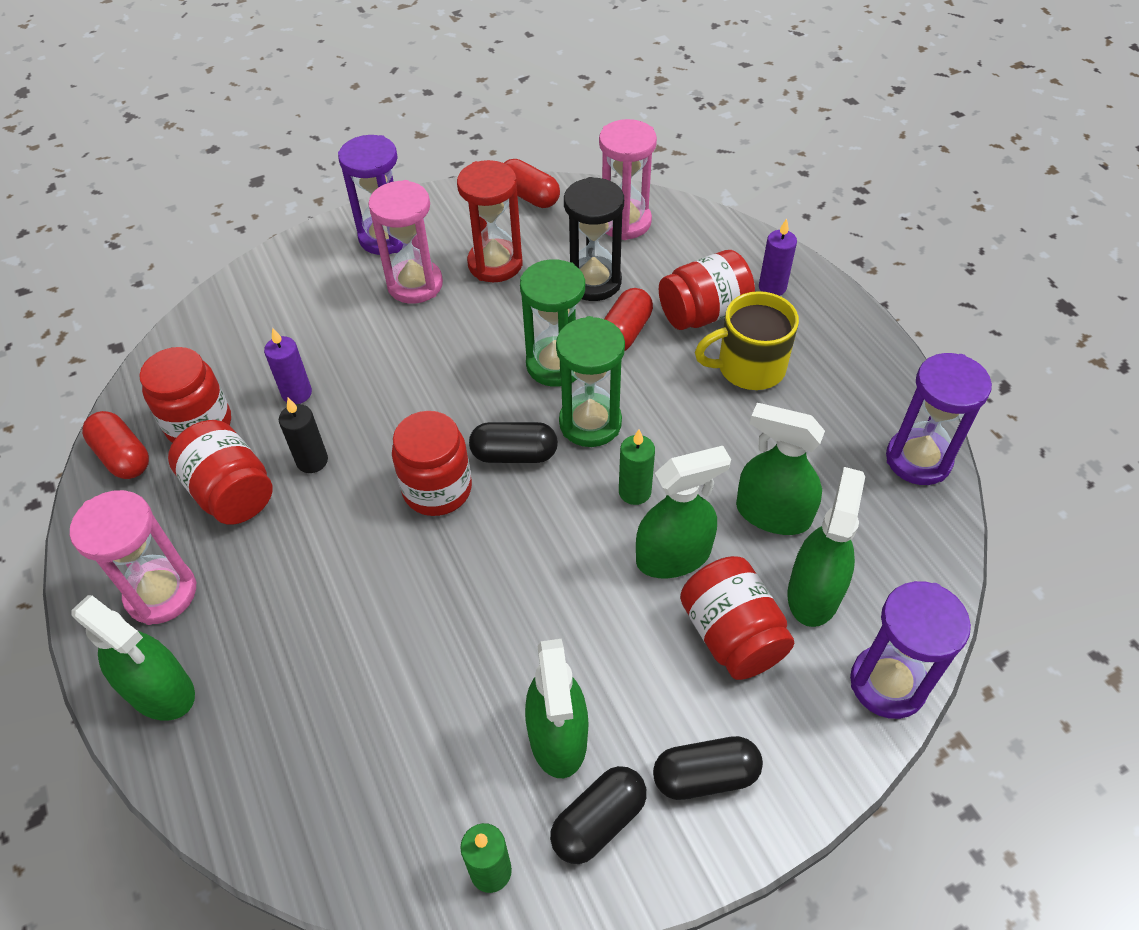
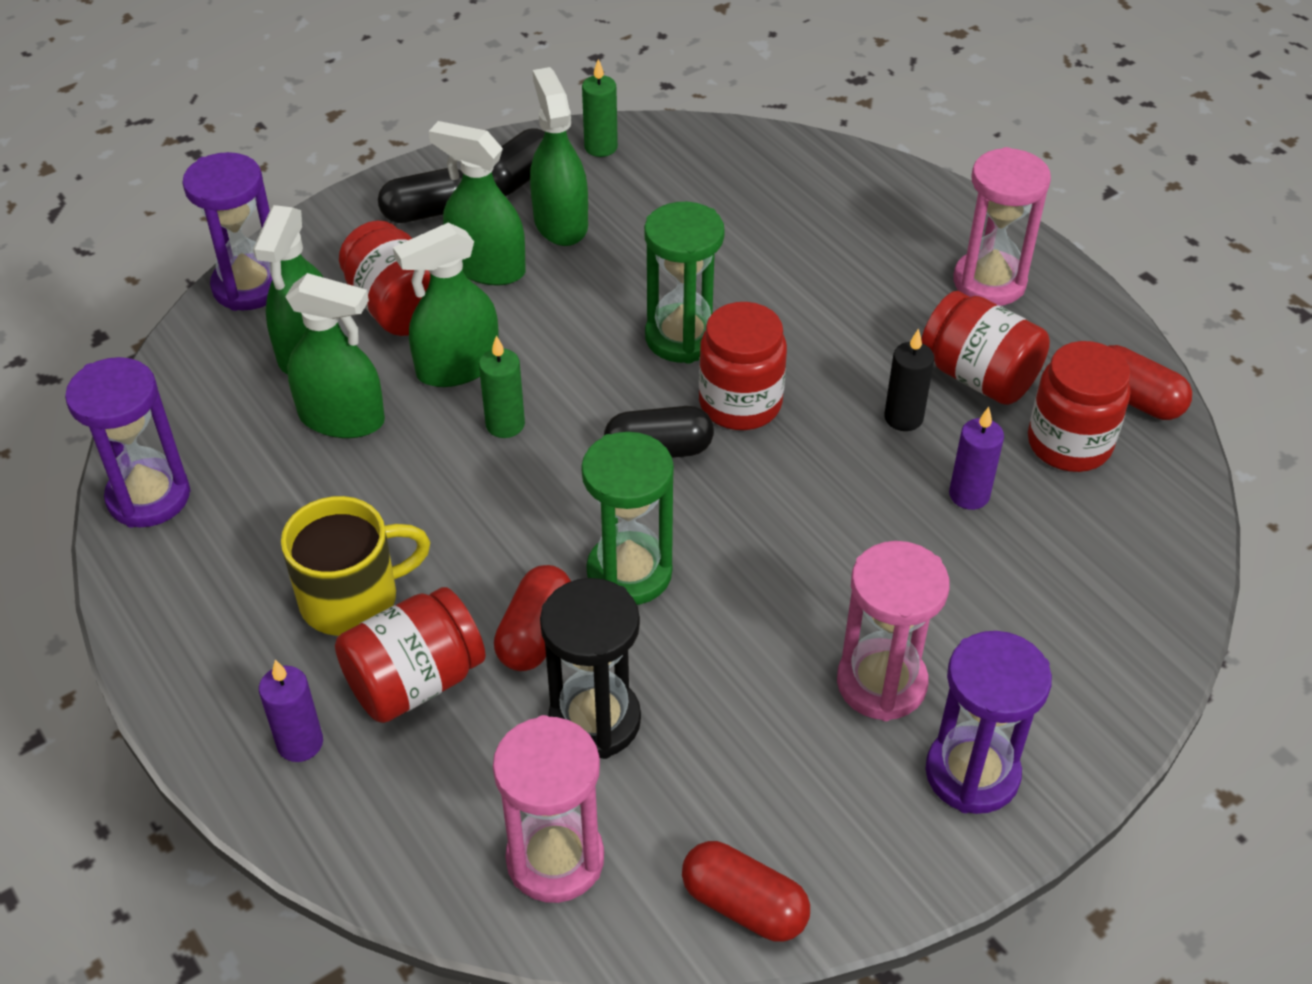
camera: 170 degrees right, 5 degrees down
green spray bottle [71,595,195,721] -> green spray bottle moved to [429,121,526,286]
red hourglass [457,160,523,282] -> none
green hourglass [556,316,625,447] -> green hourglass moved to [644,202,725,364]

